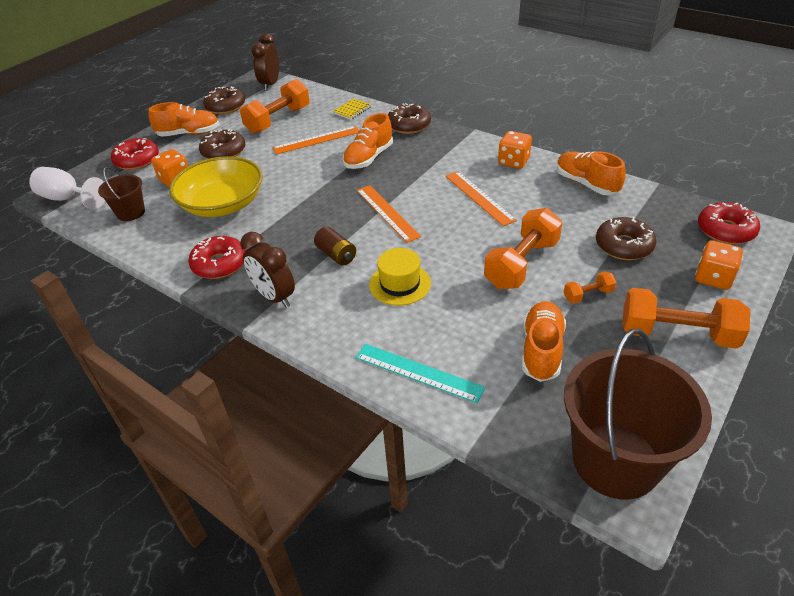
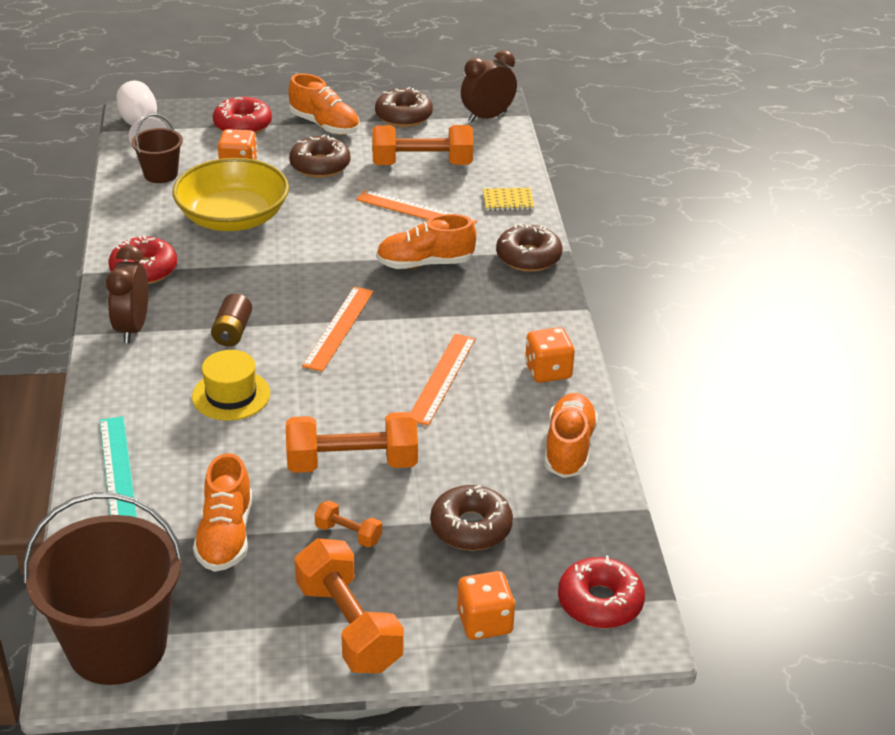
camera: 45 degrees right, 5 degrees down
orange shoe [522,301,566,382] -> orange shoe turned 120 degrees clockwise [193,453,252,572]

